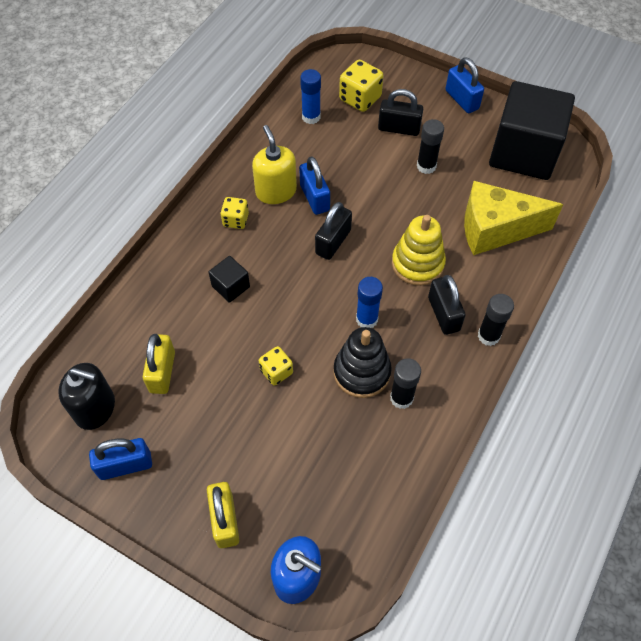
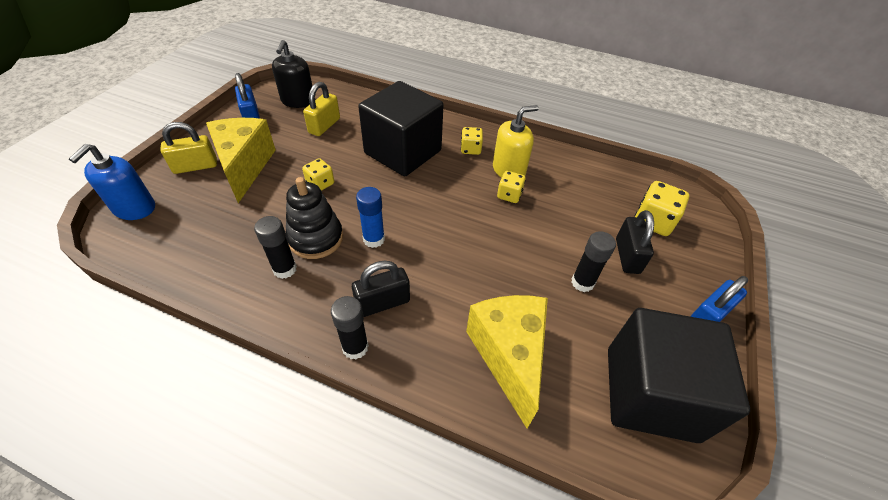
camera: 80 degrees right, 10 degrees down
yellow padlock [143,334,175,394] -> yellow padlock turned 60 degrees counterclockwise [303,82,340,136]
black cube [208,256,250,303] -> black cube [358,81,443,176], size x2.40
blue padlock [299,156,330,215] -> yellow dice [497,171,526,203]
blue glue stick [300,69,321,124] -> none
black padlock [315,202,352,260] -> none
yellow stacking toy [392,215,446,286] -> none
none -> yellow cheese [206,118,276,203]

